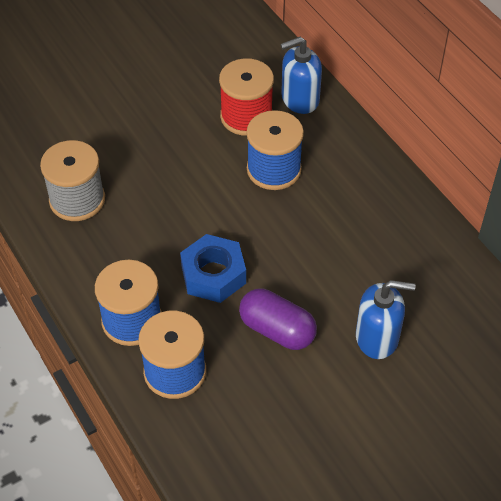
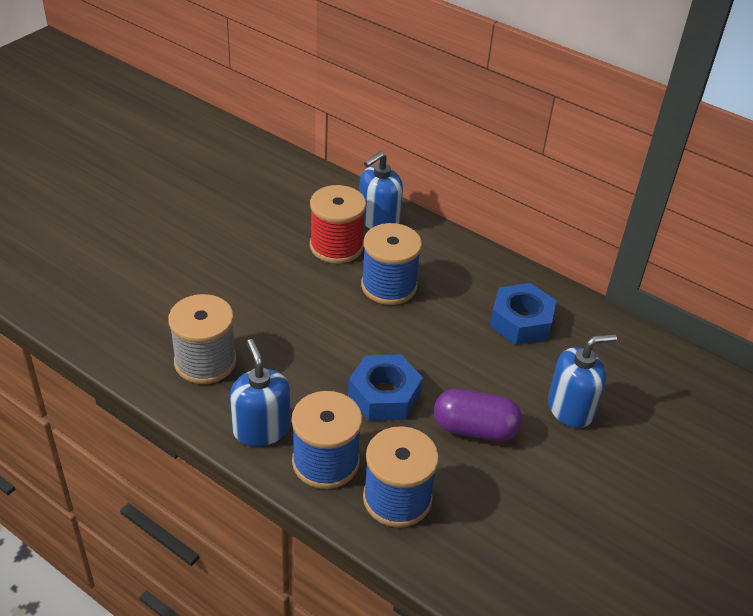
camera: 25 degrees left, 10 degrees down
none -> blue soap dispenser [230,339,290,446]
none -> blue nut [490,283,557,345]

